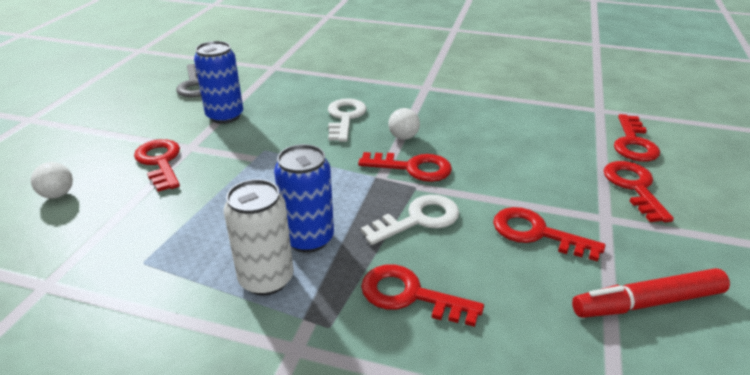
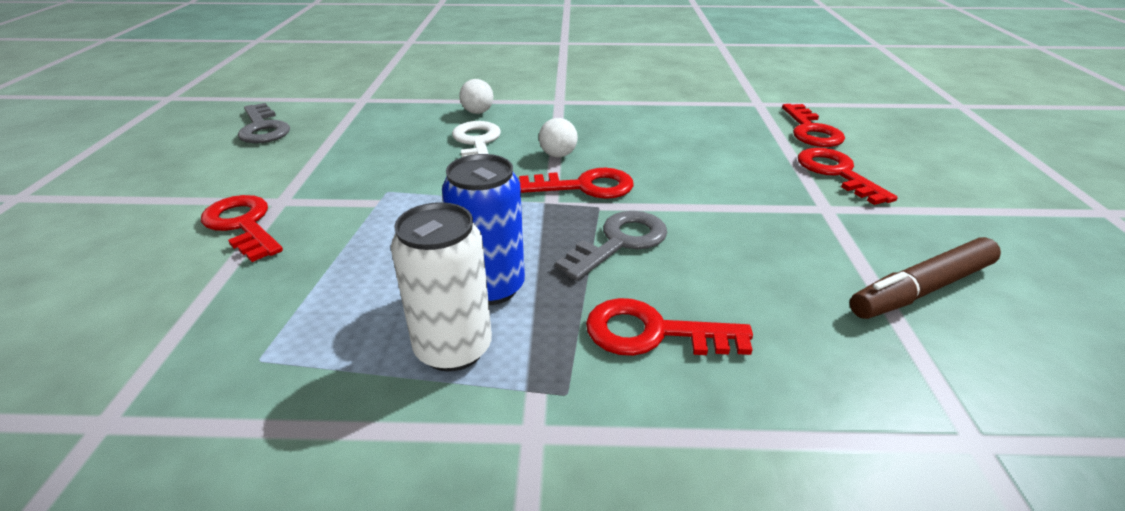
camera: 15 degrees left, 0 degrees up
white ball [31,162,73,199] -> white ball moved to [459,79,493,114]
blue can [194,41,243,124] -> none
white key [361,195,459,245] -> grey key [555,211,668,281]
red key [493,207,606,262] -> none
red marker [572,268,730,318] -> brown marker [850,237,1001,319]

